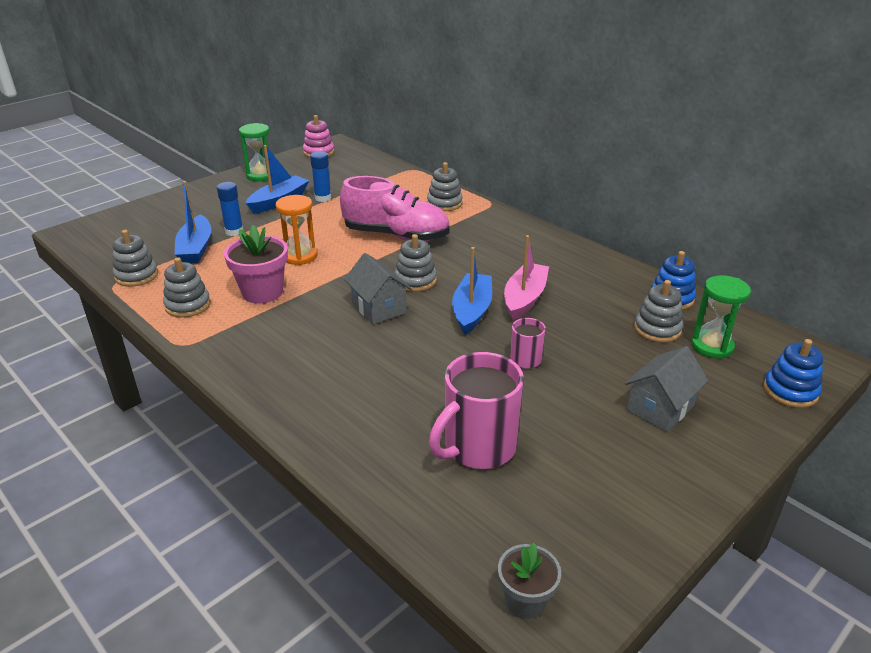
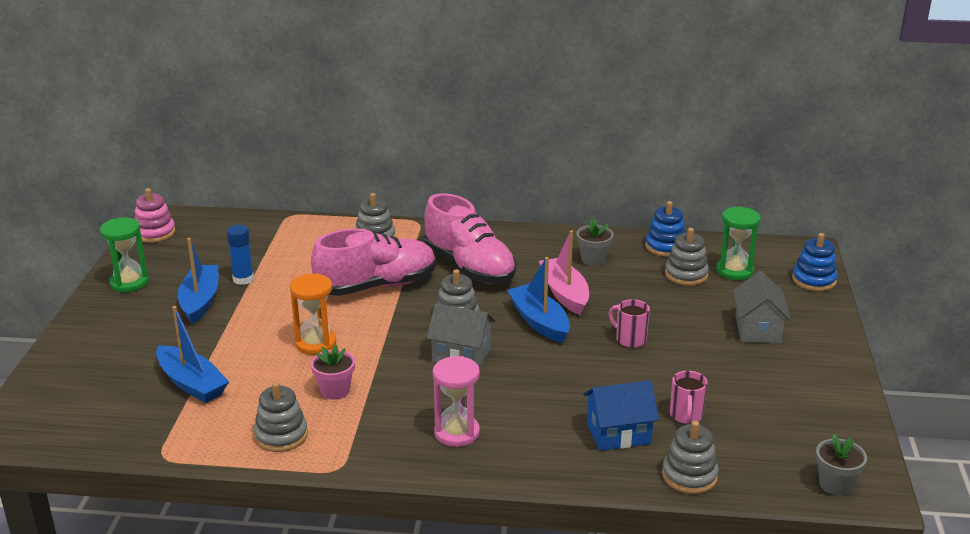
camera: 40 degrees left, 5 degrees down
grey stacking toy [113,230,158,287] -> grey stacking toy moved to [662,421,719,494]
blue glue stick [217,182,243,236] -> none
pink flower pot [224,225,288,304] -> pink flower pot [311,344,355,400], size x0.63
pink mug [429,352,524,469] -> pink mug [670,371,708,424], size x0.51
none -> pink shoe [424,193,517,283]
none -> pink hourglass [433,356,480,447]
none -> grey flower pot [576,219,614,266]
none -> blue house [583,380,659,451]

